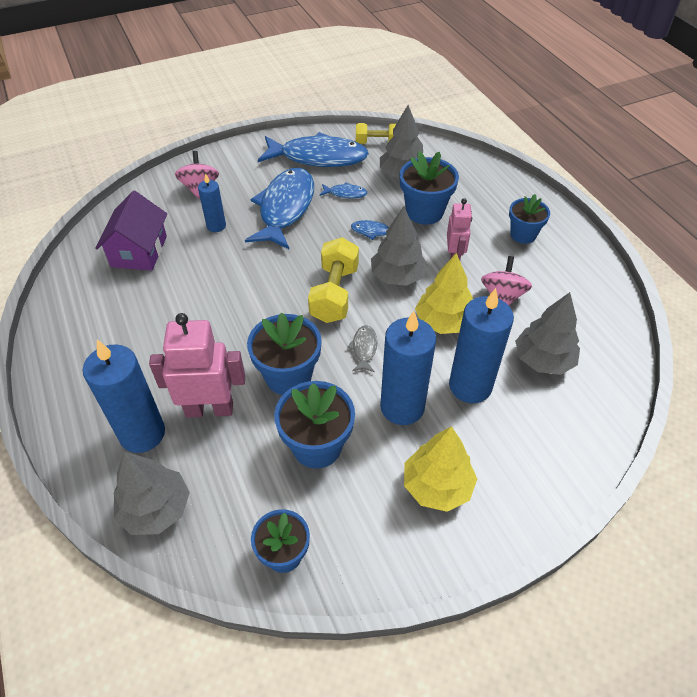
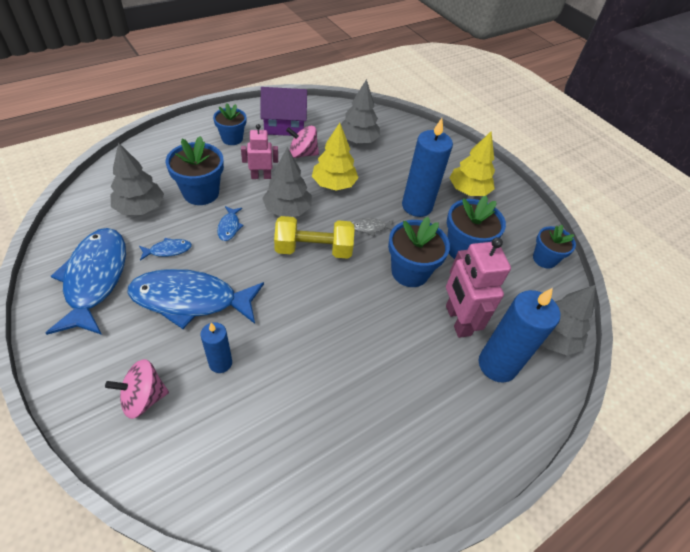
camera: 105 degrees left, 0 degrees up
purple house [95,191,167,271] -> purple house moved to [260,87,307,136]
blue fish [320,183,367,198] -> blue fish turned 75 degrees clockwise [139,238,192,261]
yellow dumbbell [356,123,396,144] -> none
blue candle [449,288,514,403] -> none

